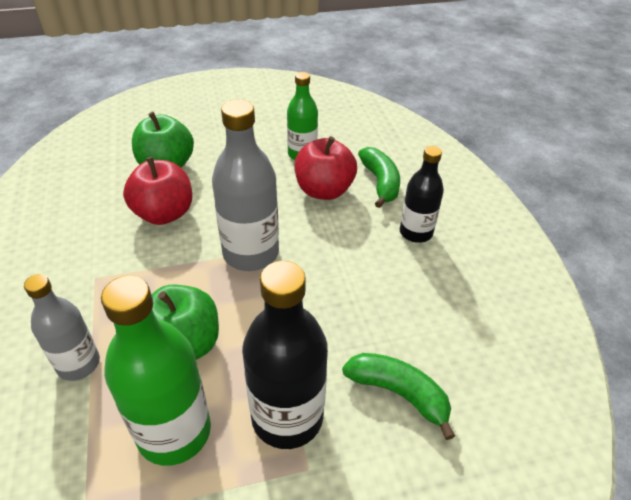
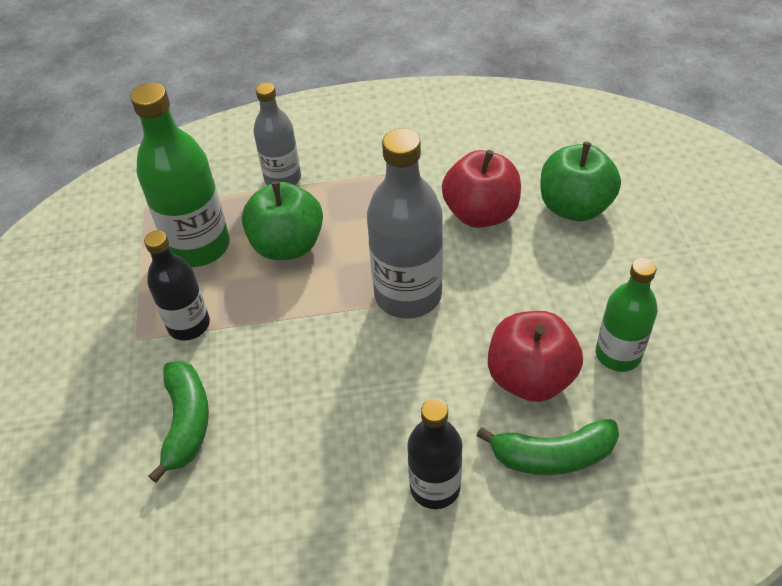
camera: 100 degrees right, 5 degrees up
black bottle [242,261,328,449] -> black bottle [144,230,210,340], size x0.63
green banana [342,353,455,440] -> green banana turned 45 degrees counterclockwise [149,361,209,483]

